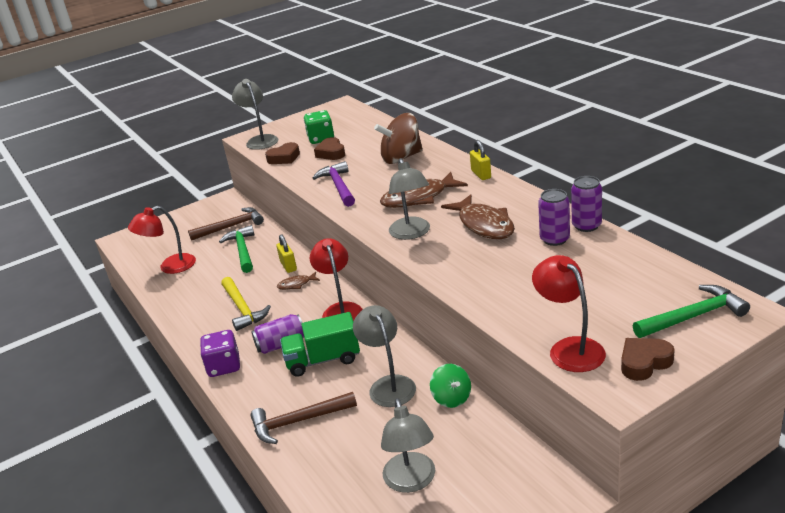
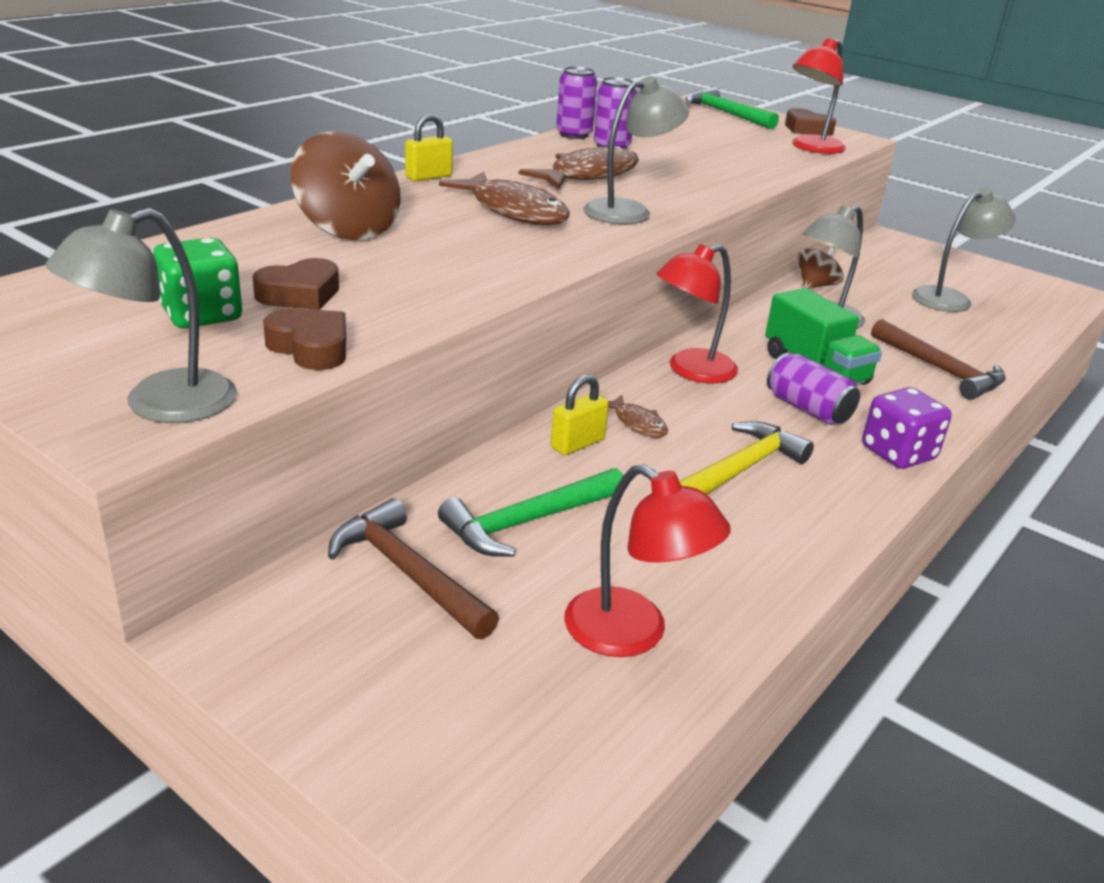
camera: 115 degrees left, 0 degrees up
purple hammer [313,161,355,207] -> none
green spinning top [430,364,471,408] -> brown spinning top [798,248,844,289]

